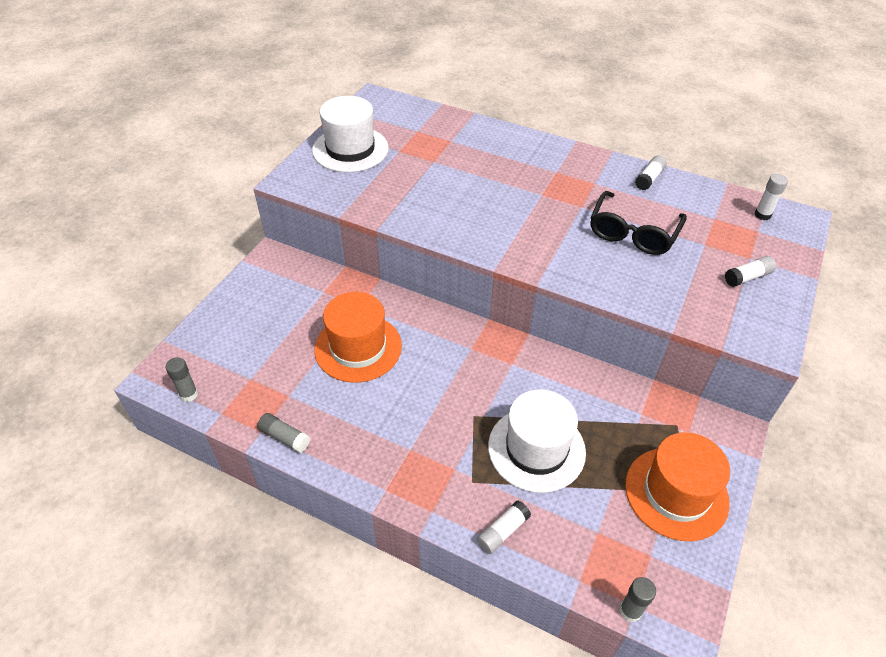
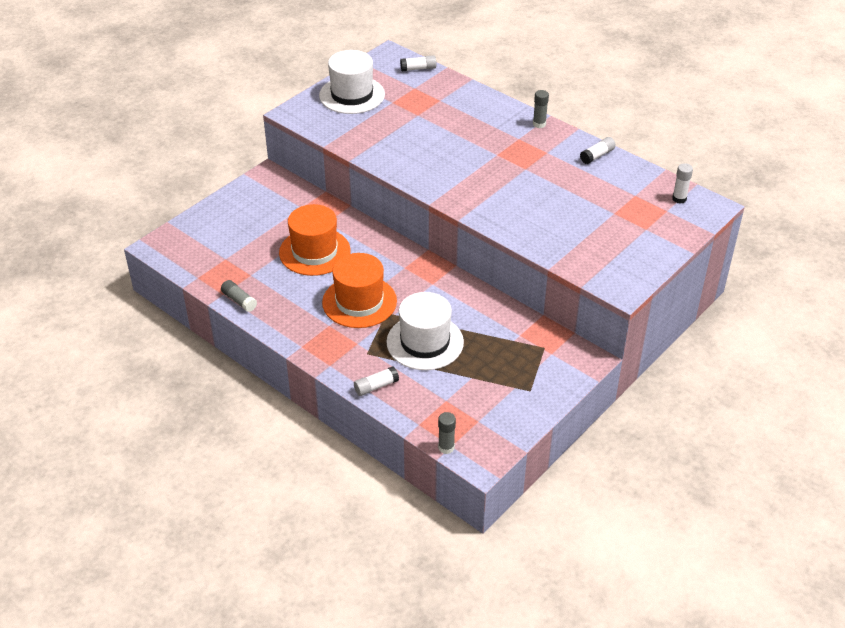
camera: 15 degrees right, 5 degrees down
grey glue stick [166,357,198,402] -> grey glue stick moved to [533,90,549,128]
black glasses [590,191,687,255] -> none
orange hat [625,432,730,541] -> orange hat moved to [322,253,397,328]
white glue stick [725,256,776,287] -> white glue stick moved to [400,55,436,71]

